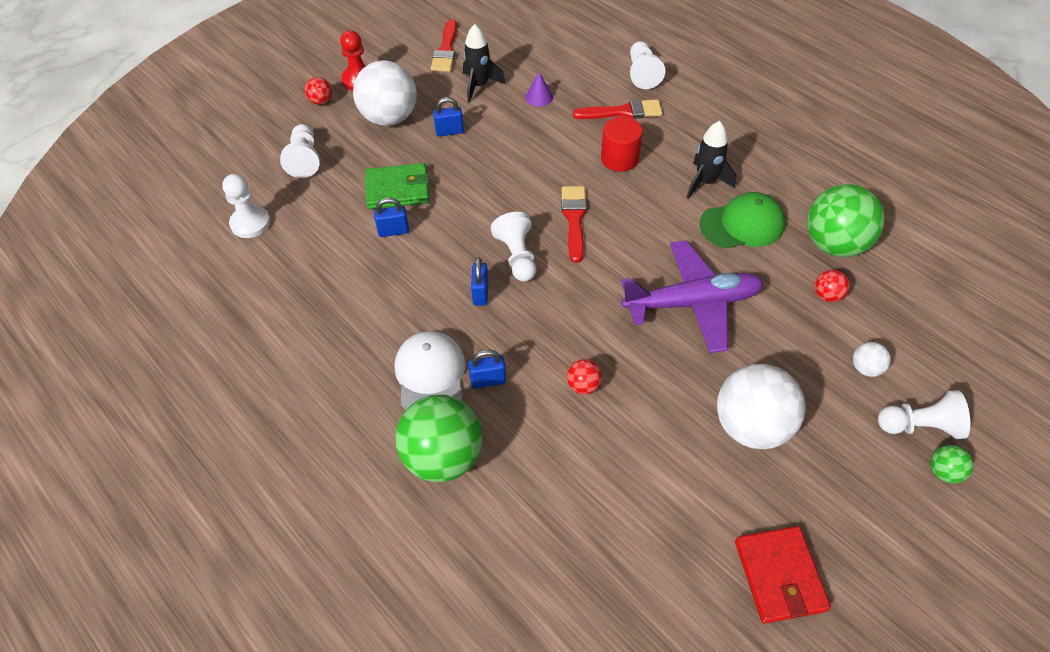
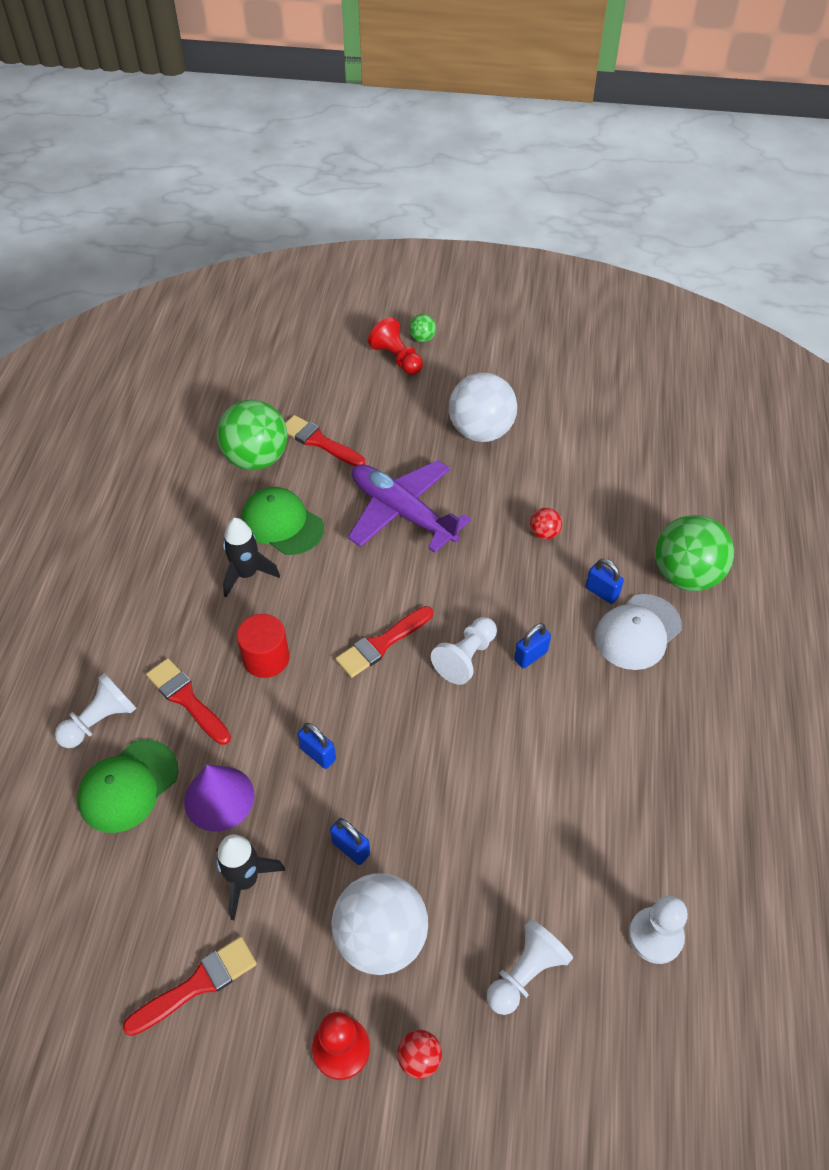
camera: 130 degrees left, 0 degrees up
green wallet [365,163,430,209] -> none
blue padlock [374,198,409,237] -> blue padlock moved to [298,723,336,769]
purple cone [525,72,553,107] -> purple cone [184,765,255,832], size x1.74
red wallet [735,526,831,624] -> none
red ball [815,270,850,302] -> red brush [285,415,365,466]
white ball [853,342,891,377] -> none
white pawn [878,390,970,439] -> red pawn [368,317,423,375]
none -> green cap [77,740,178,833]

